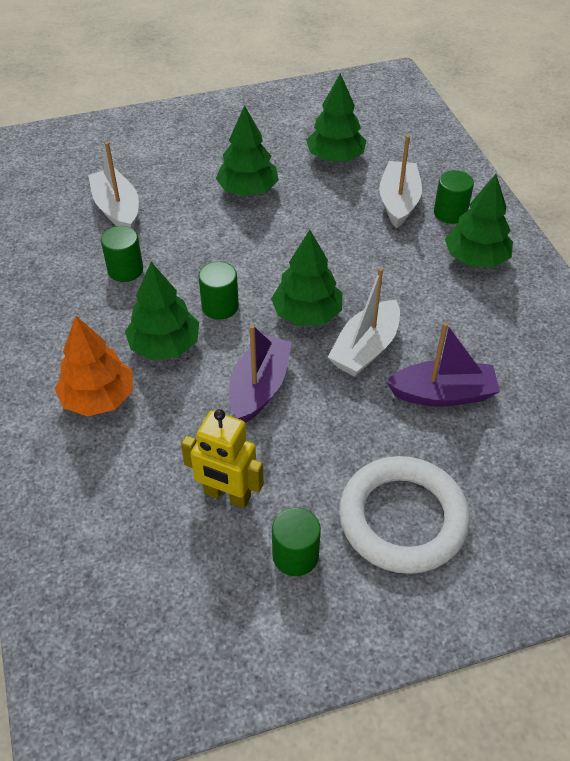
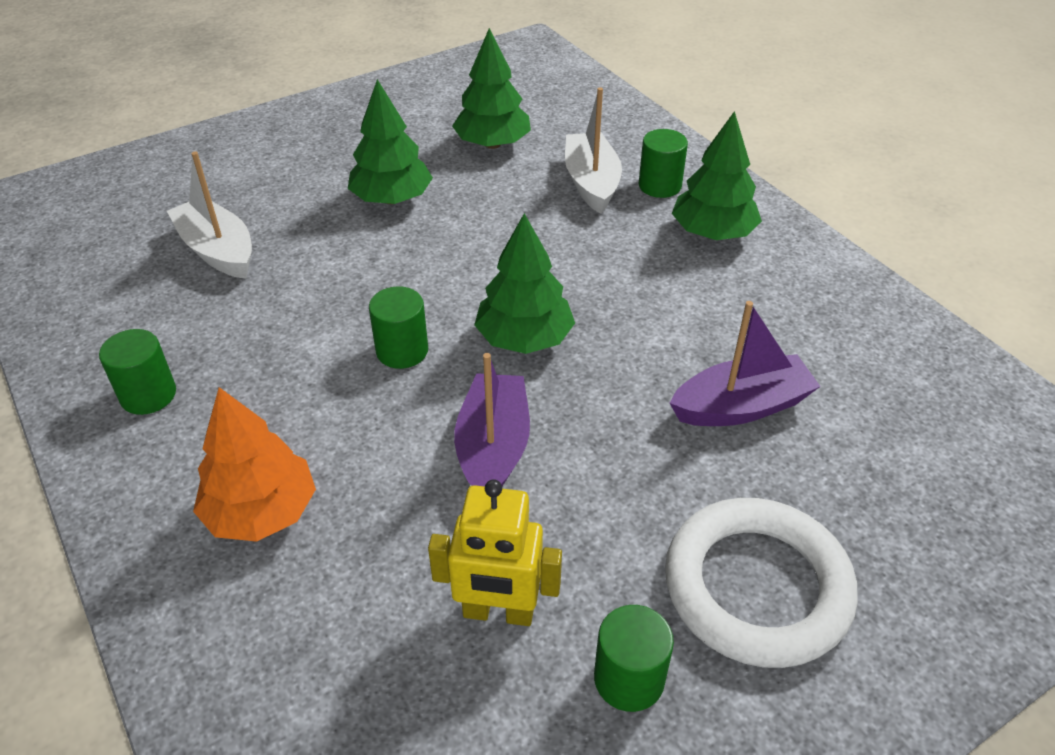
camera: 15 degrees left, 5 degrees down
green cylinder [101,226,143,282] -> green cylinder moved to [99,329,176,415]
green tree [125,262,199,360] -> none
white boat [328,268,400,376] -> none

